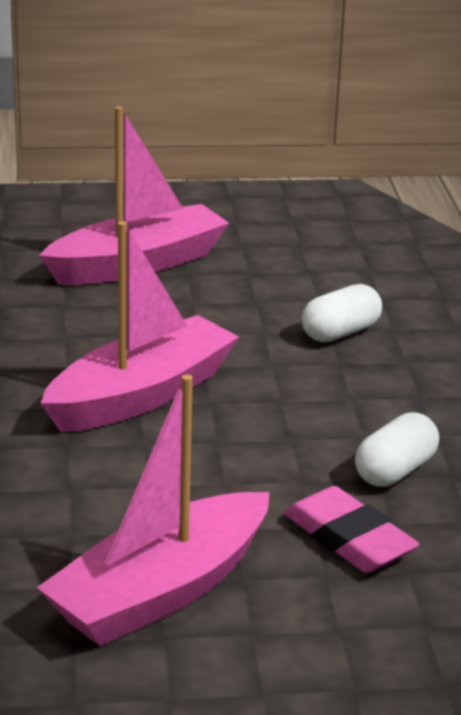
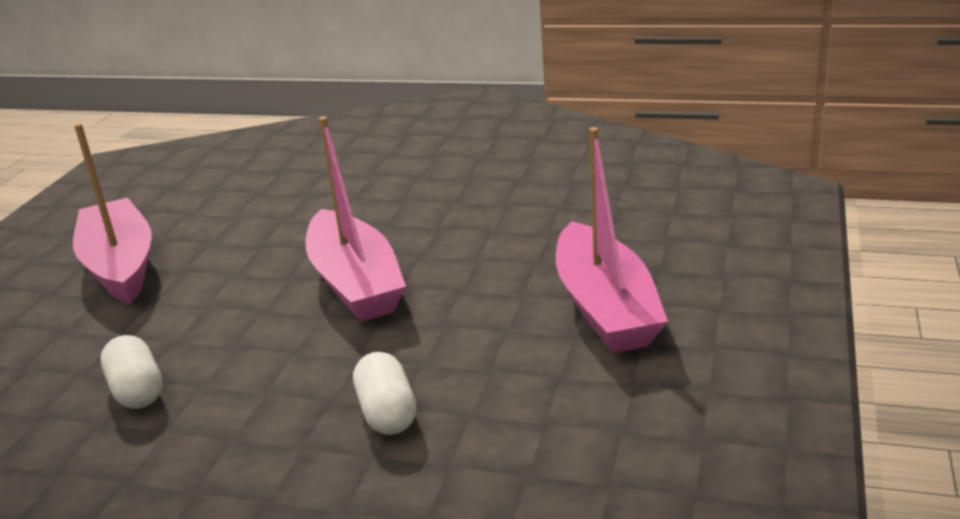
camera: 115 degrees right, 0 degrees up
pink eraser [284,486,419,573] -> none

